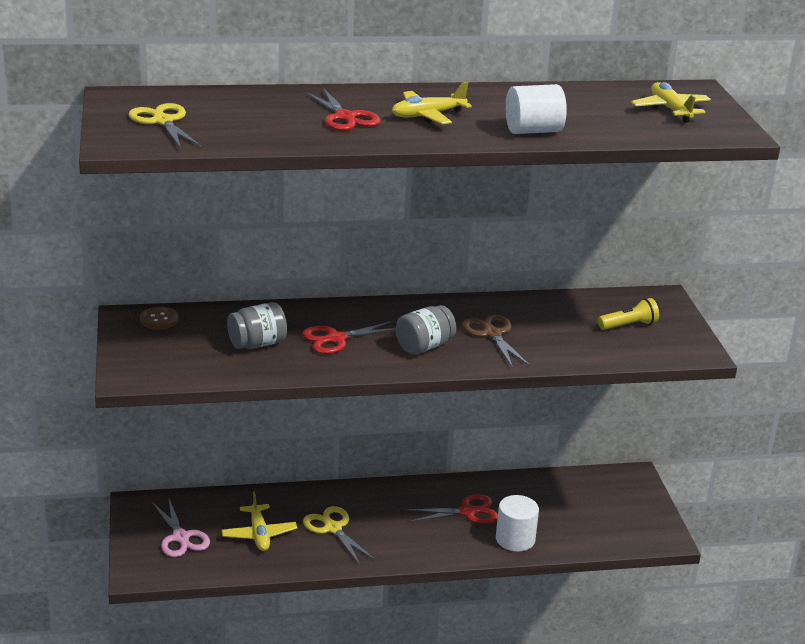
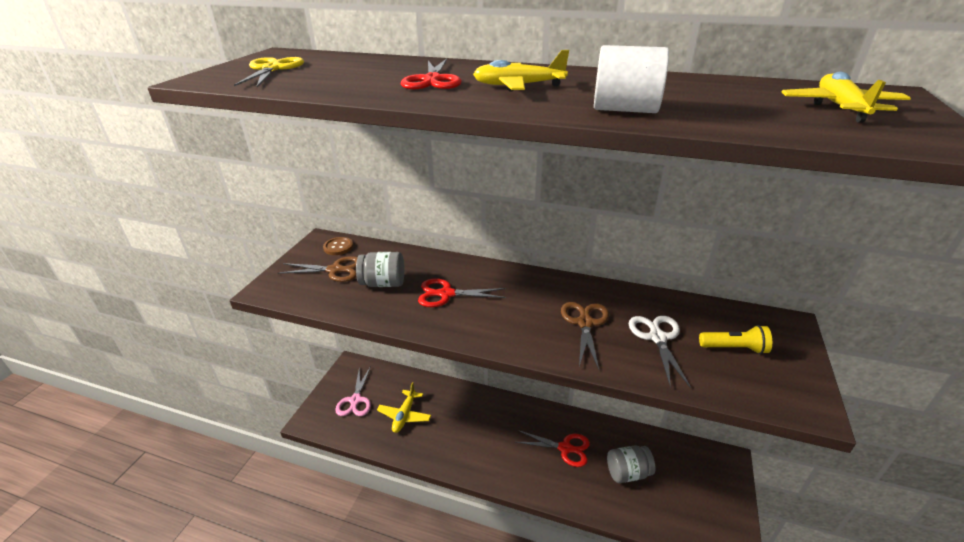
camera: 30 degrees right, 5 degrees up
yellow scissors [303,506,375,564] -> none
grey jar [396,305,456,354] -> grey jar moved to [607,445,656,483]
white cylinder [496,495,539,552] -> none
none -> brown scissors [278,256,358,282]
none -> white scissors [629,316,691,388]

